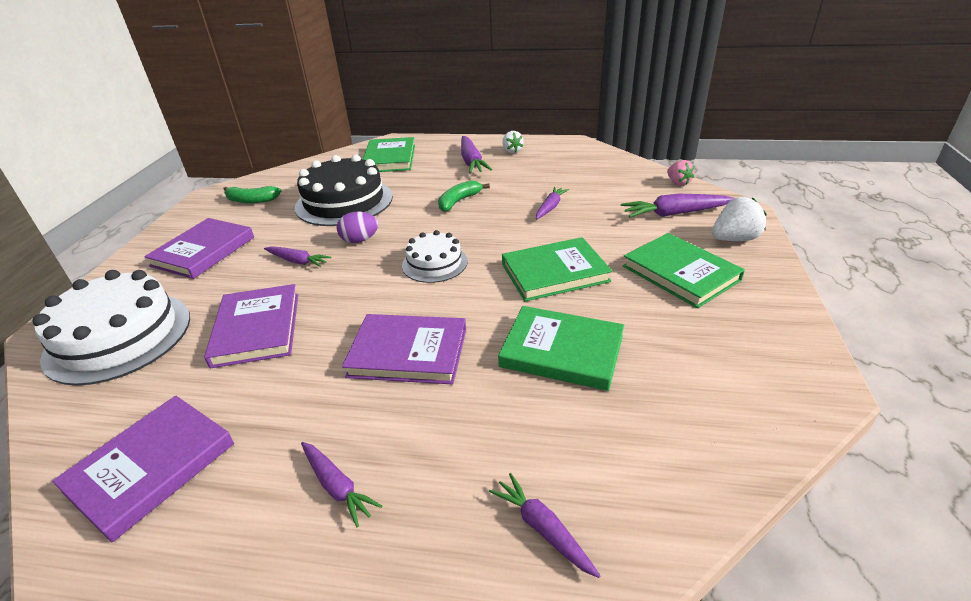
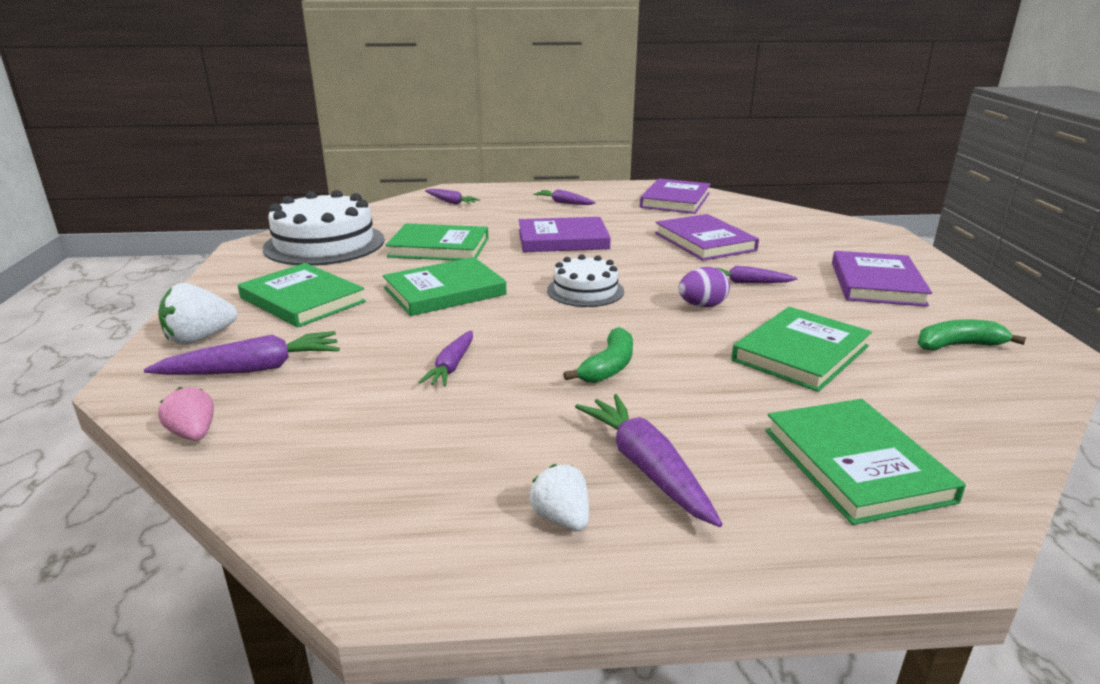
camera: 165 degrees right, 10 degrees down
white cake [32,270,190,386] -> white cake moved to [262,190,385,266]
black cake [295,155,393,226] -> green book [731,307,872,392]

